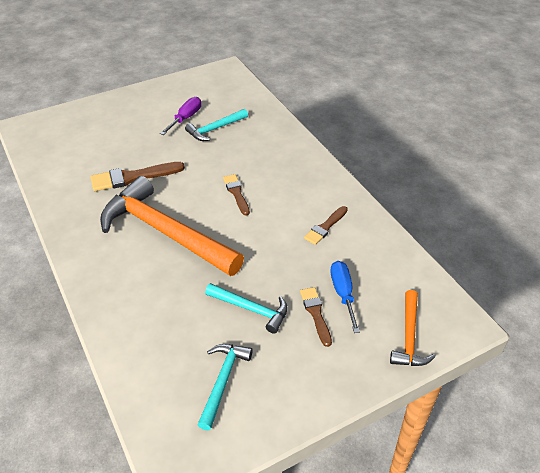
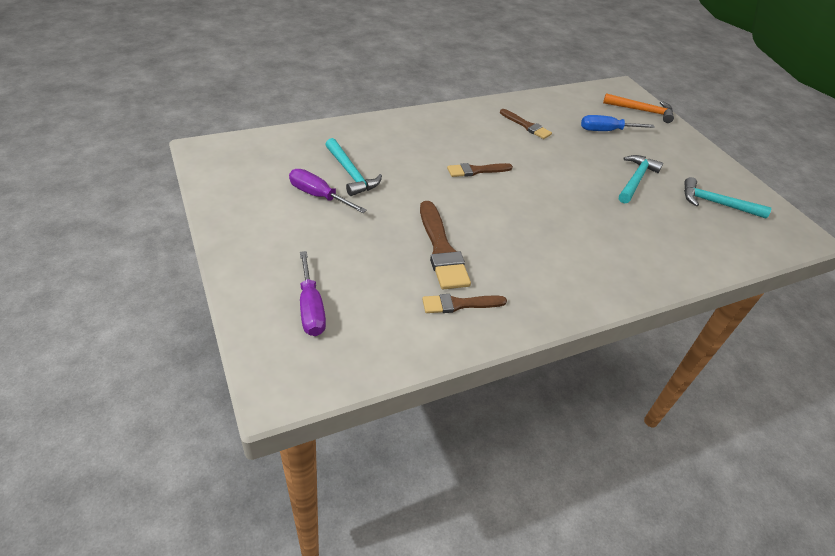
camera: 90 degrees left, 0 degrees up
orange hammer [100,176,244,276] -> none
brown brush [300,287,332,347] -> brown brush moved to [422,294,507,313]
none -> purple screwdriver [300,251,326,336]

